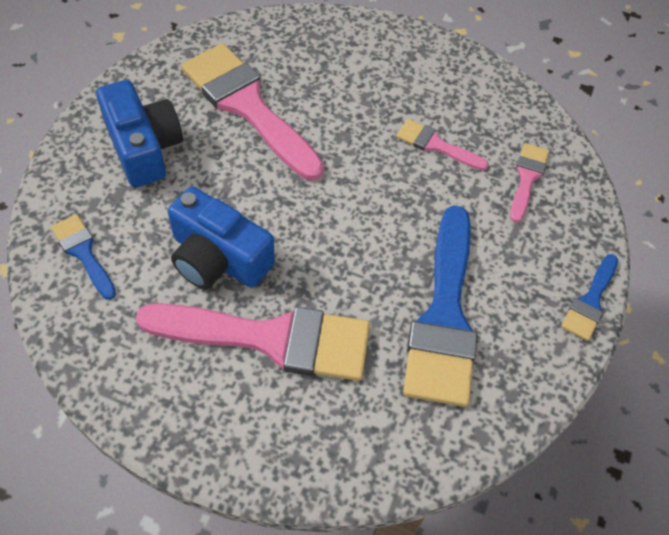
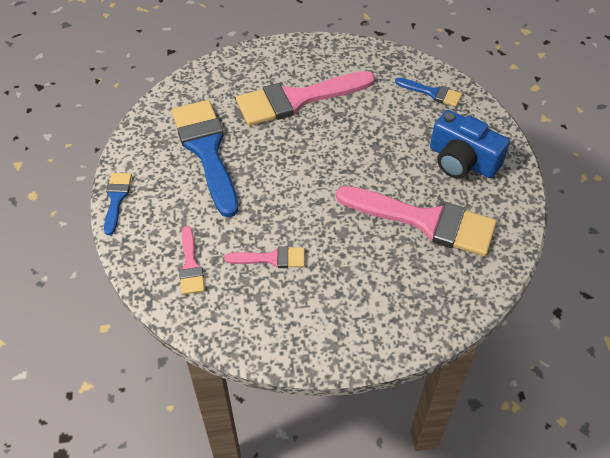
camera: 155 degrees right, 5 degrees down
blue camera [168,186,275,290] -> none

